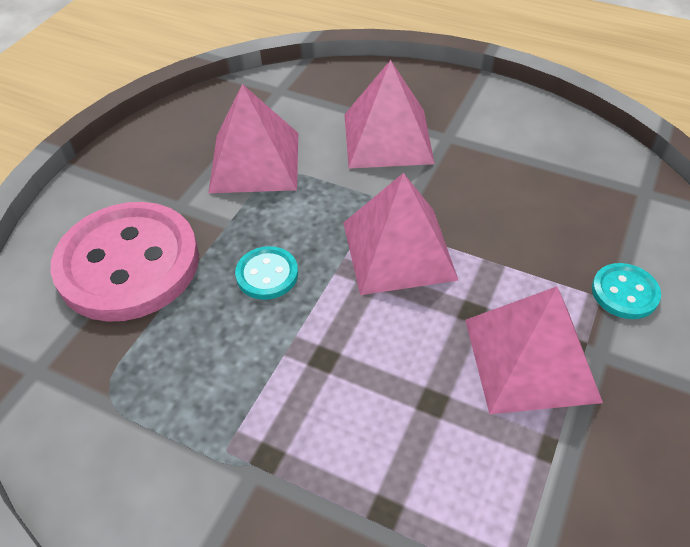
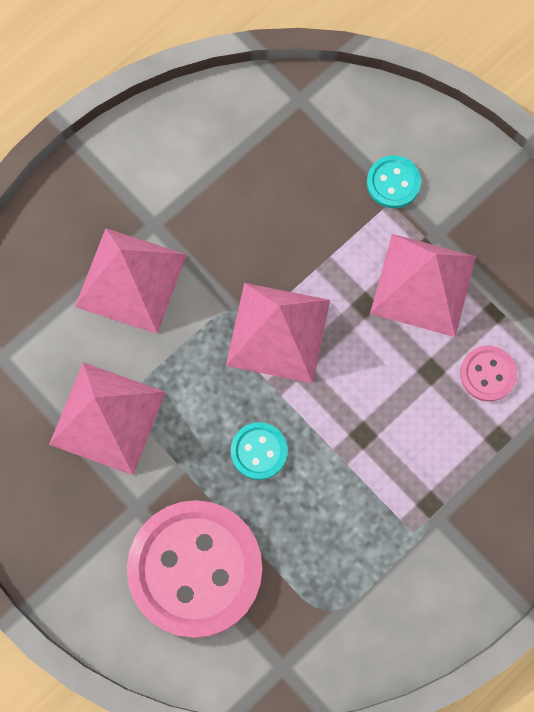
camera: 70 degrees left, 25 degrees up
none -> pink button [460,346,517,402]

